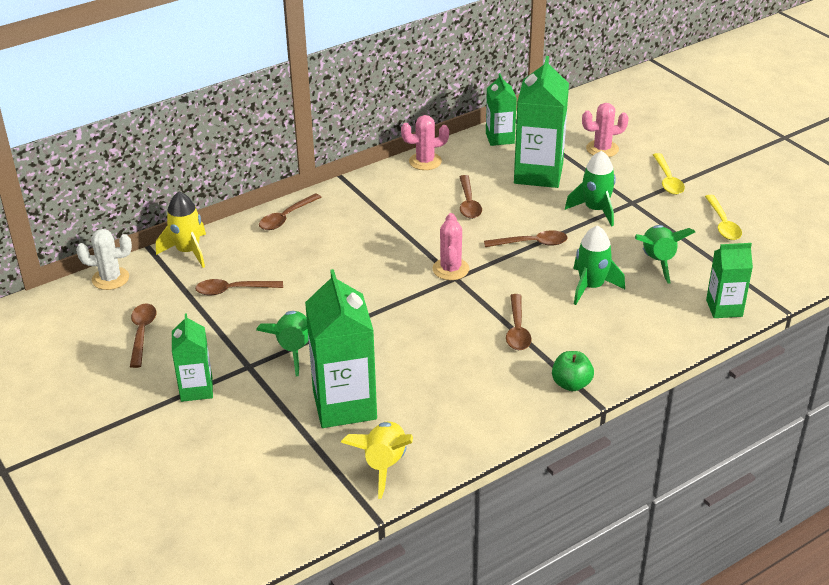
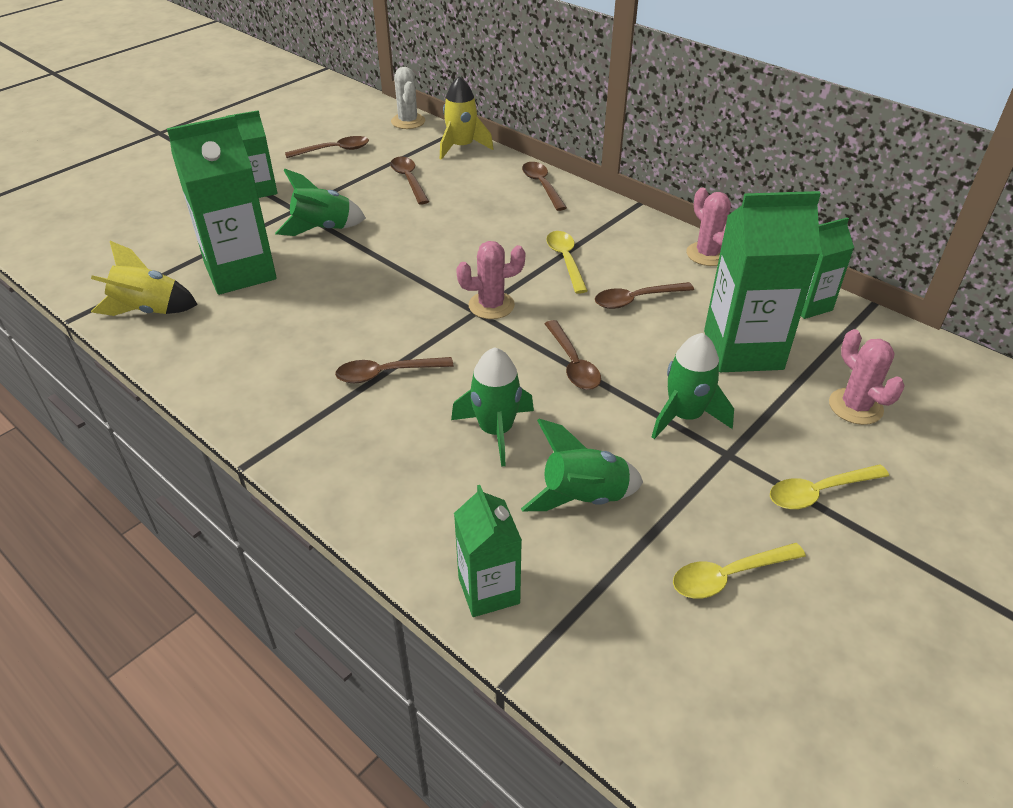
camera: 75 degrees right, 5 degrees up
brown spoon [259,193,321,230] -> brown spoon turned 45 degrees clockwise [522,162,567,211]
green apple [552,351,594,391] -> none
none -> yellow spoon [546,231,588,294]

